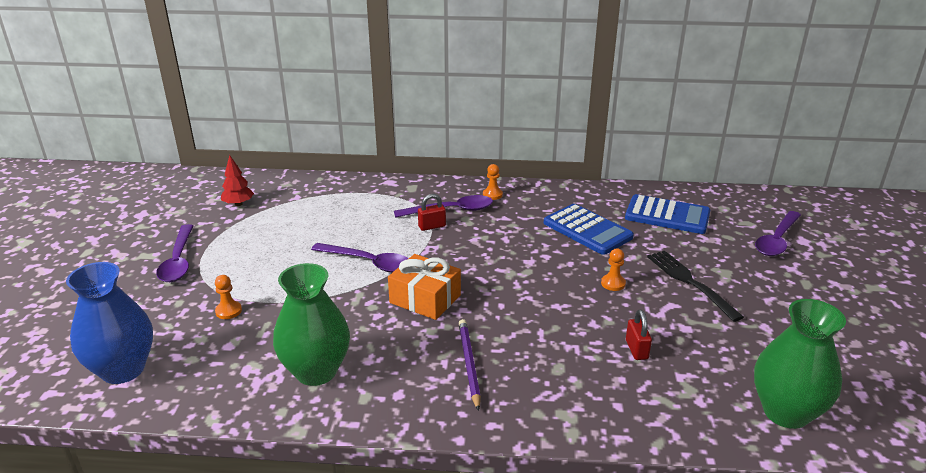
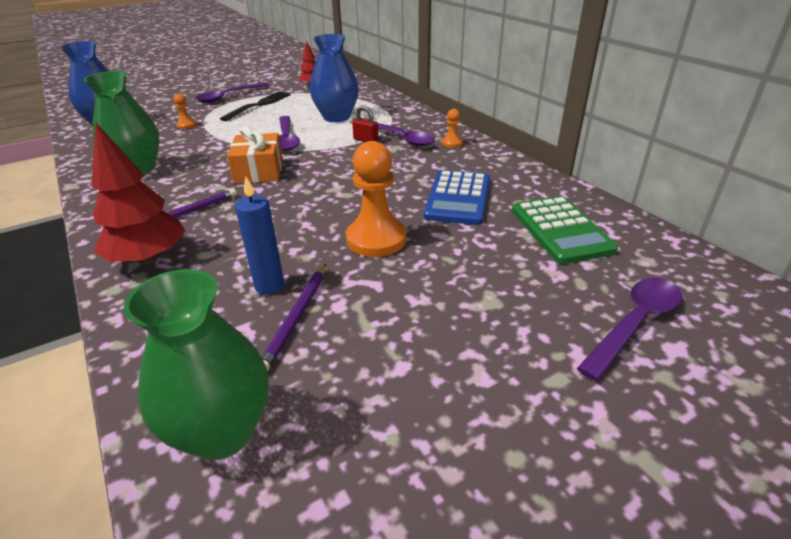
camera: 55 degrees right, 5 degrees up
orange pawn [601,249,626,291] -> orange pawn [346,141,406,257], size x2.13
blue calculator [625,194,710,234] -> green calculator [512,196,618,264]
red padlock [626,310,652,360] -> blue candle [235,177,284,295]
black fork [647,251,744,322] -> black fork moved to [220,92,291,121]
purple spoon [755,211,801,256] -> purple spoon turned 135 degrees clockwise [577,277,682,381]
none -> red tree [91,123,185,264]
none -> purple pencil [261,264,326,370]
none -> blue vase [310,34,359,122]

